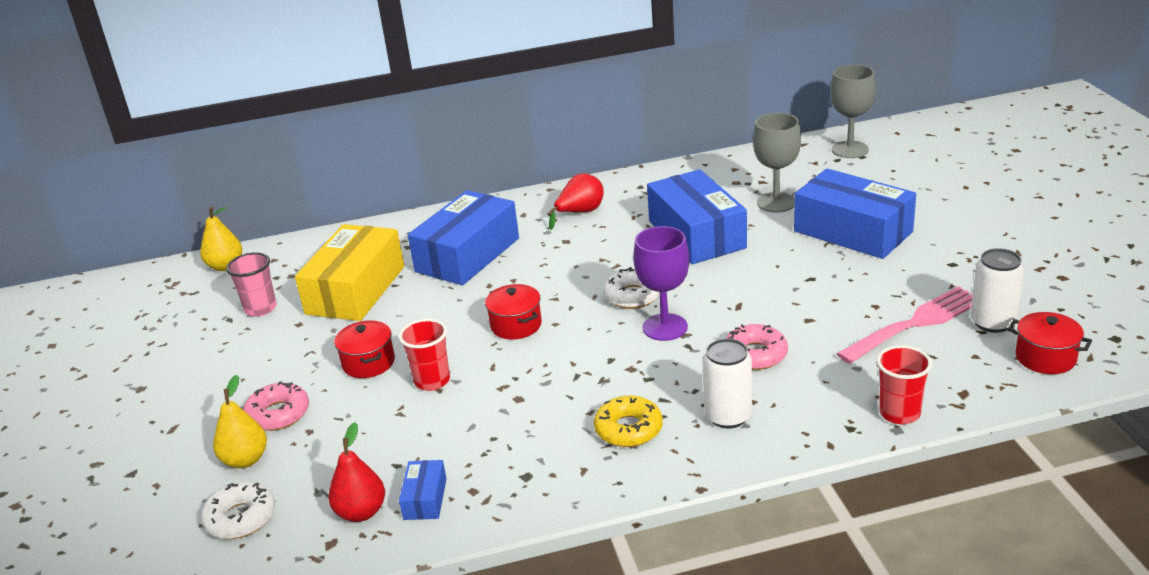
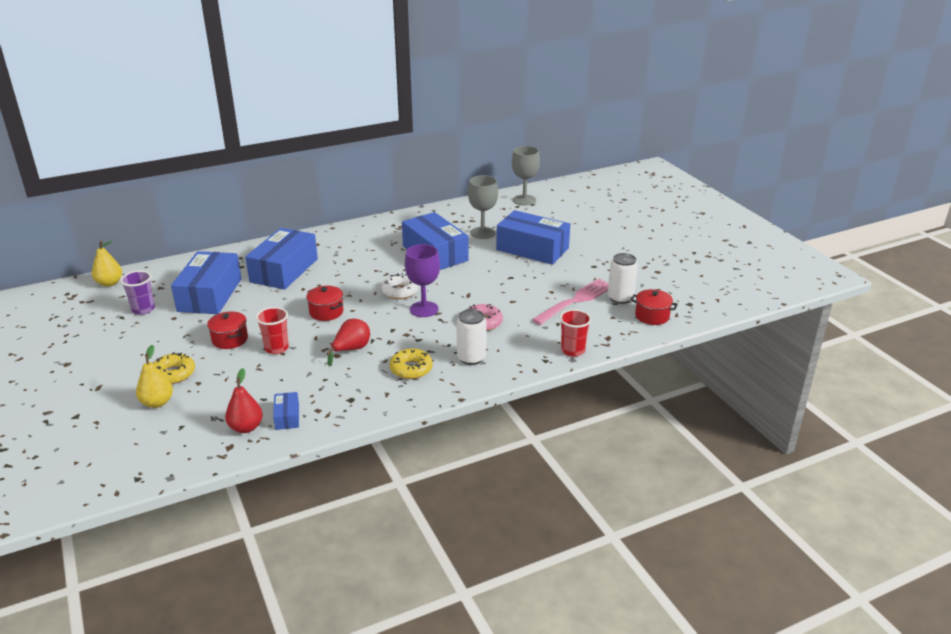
camera: 15 degrees left, 0 degrees up
white donut [201,482,275,539] -> none
pink cup [226,252,277,317] -> purple cup [120,270,155,315]
pink donut [243,381,309,431] -> yellow donut [153,353,195,384]
yellow box [295,224,404,321] -> blue box [171,251,241,314]
red pear [547,173,604,230] -> red pear moved to [327,319,370,367]

